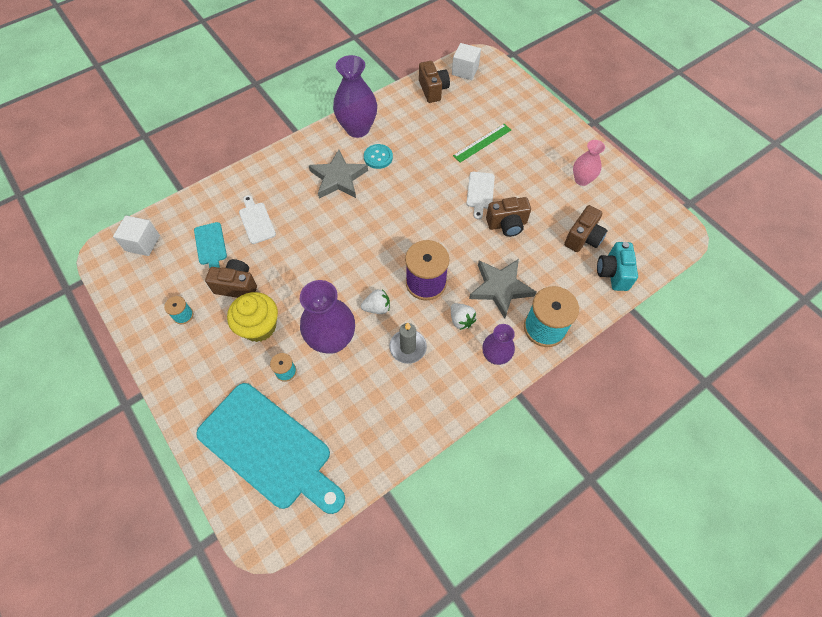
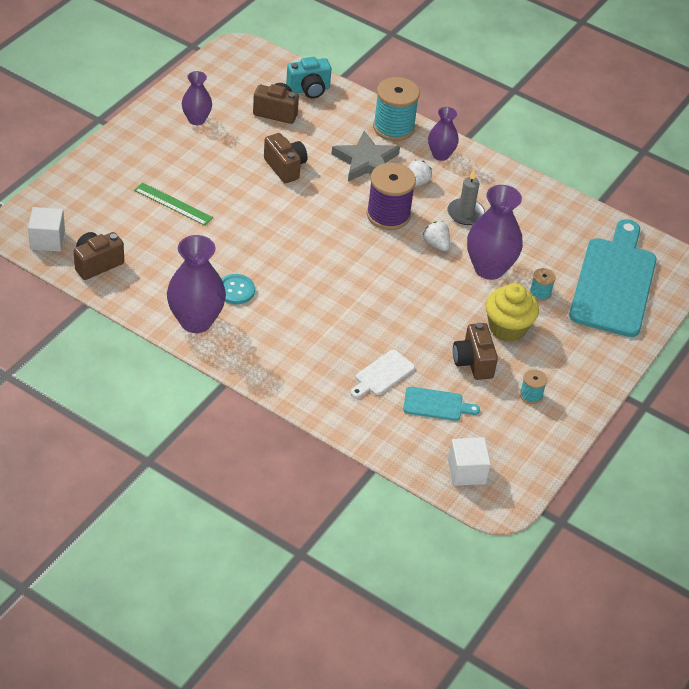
camera: 115 degrees left, 15 degrees down
turquoise cutting board [194,222,227,269] -> turquoise cutting board turned 45 degrees clockwise [403,387,480,421]
grey star [309,149,368,198] -> none
white cutting board [466,172,495,219] -> none
pink vase [573,140,605,186] -> purple vase [182,71,212,125]

